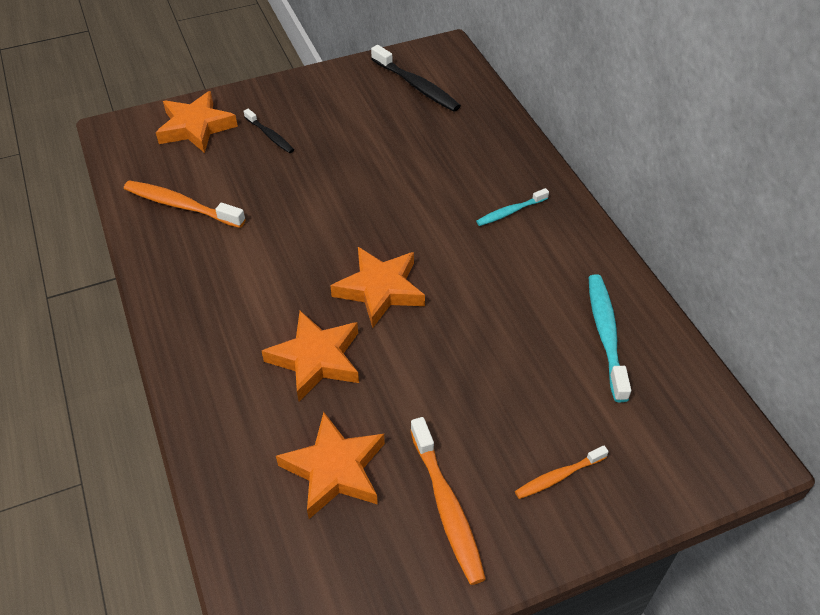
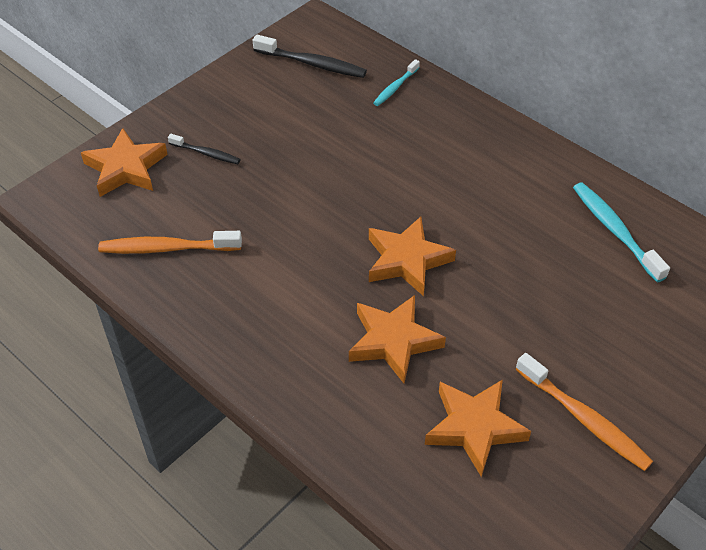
camera: 25 degrees left, 0 degrees up
turquoise toothbrush [476,188,549,226] -> turquoise toothbrush moved to [373,59,420,106]
orange toothbrush [515,445,609,499] -> none

